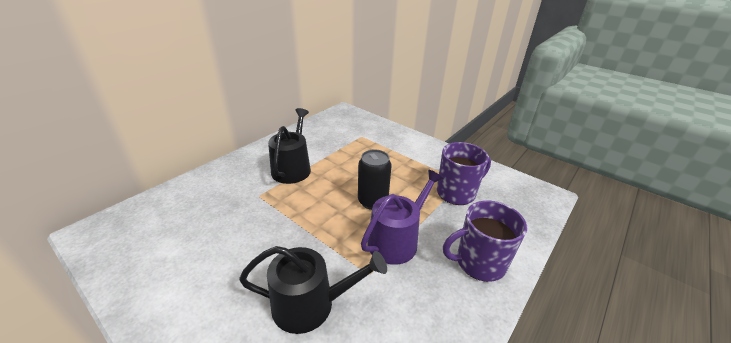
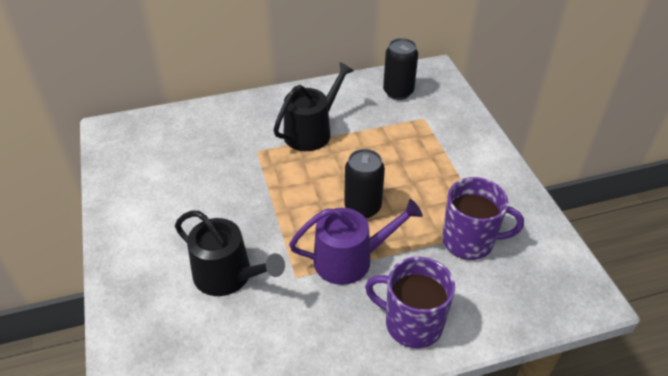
camera: 35 degrees right, 10 degrees up
none -> black can [383,38,418,100]

